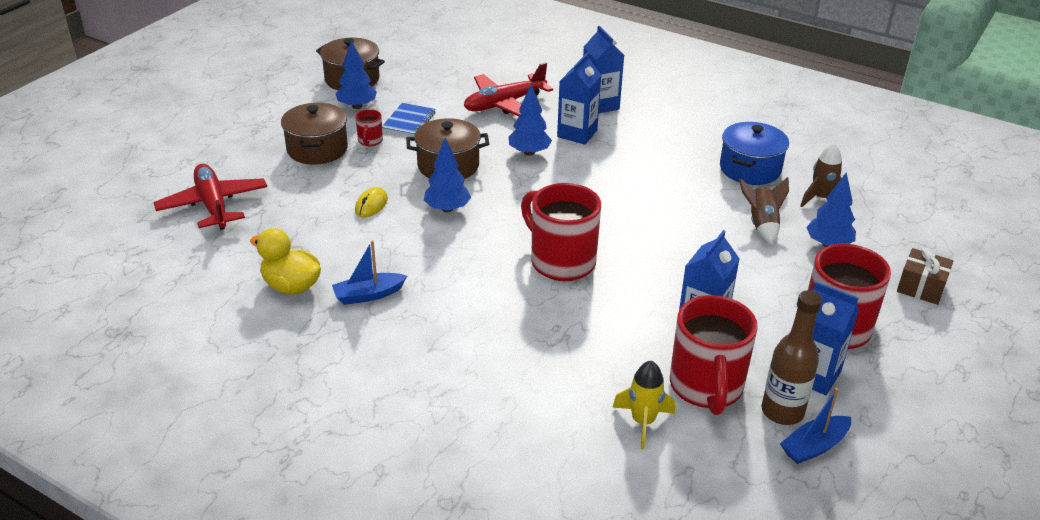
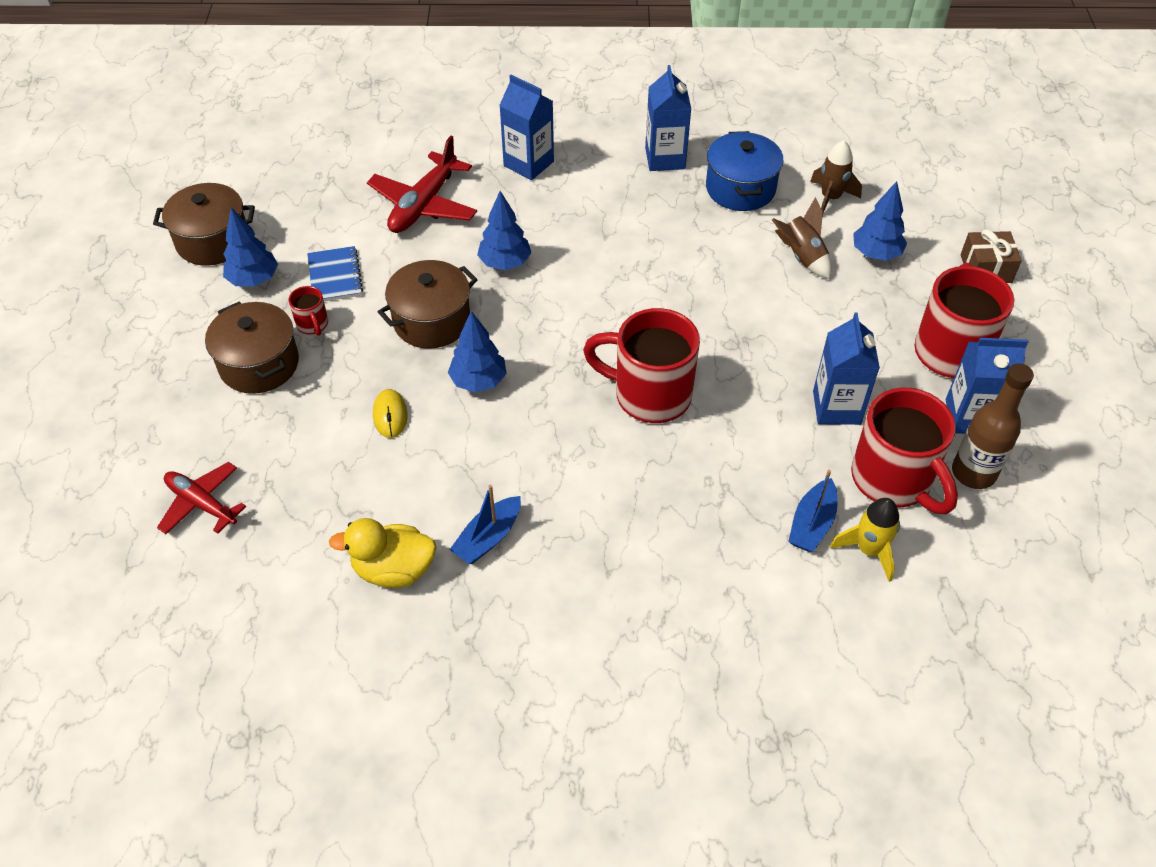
camera: 30 degrees left, 15 degrees up
red plane [153,164,267,230] -> red plane [157,462,246,534], size x0.66
blue carton [557,52,601,144] -> blue carton moved to [645,65,691,171]
blue boat [780,388,851,464] -> blue boat moved to [788,470,838,552]

